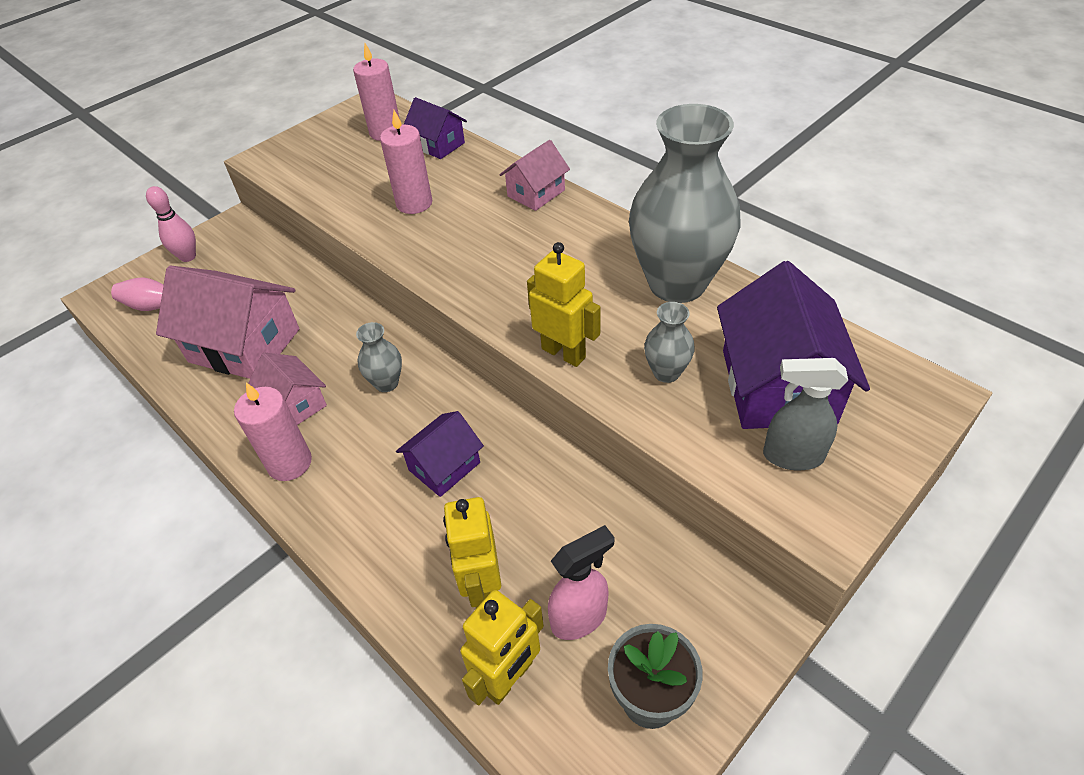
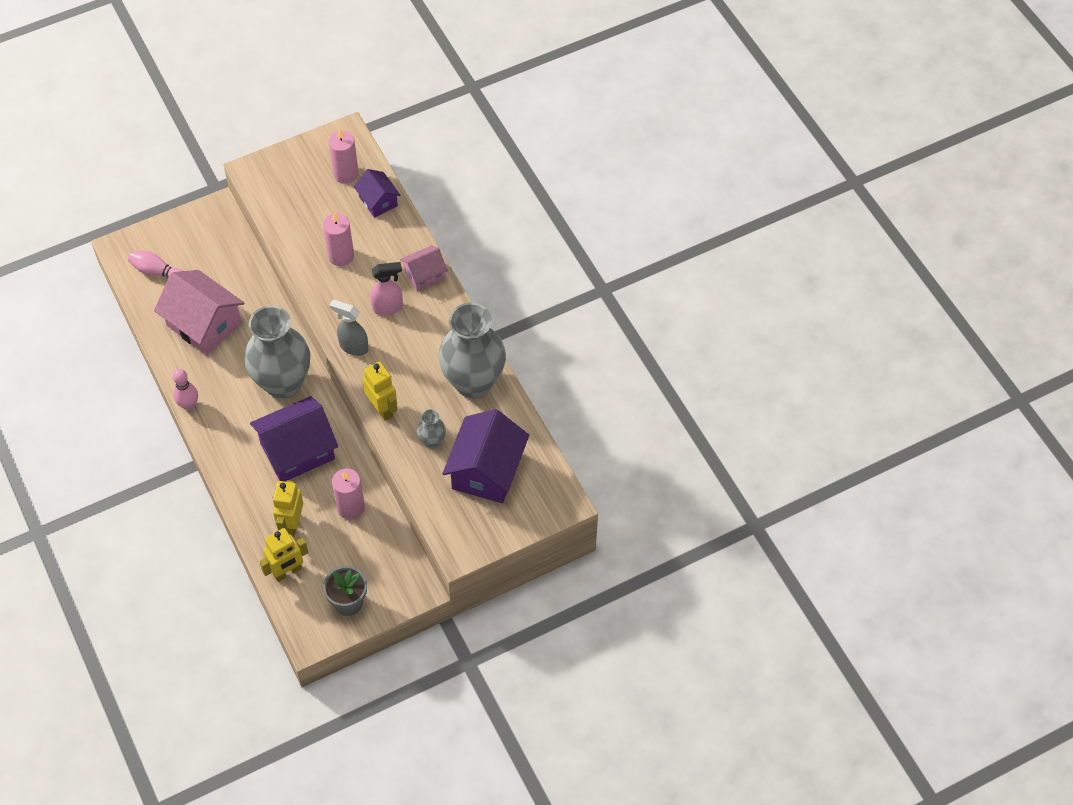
camera: 15 degrees right, 10 degrees up
pink bowling pin [146,186,196,262] -> pink bowling pin moved to [172,369,198,410]
pink candle [234,382,312,481] -> pink candle moved to [332,469,365,520]
pink house [248,352,327,425] -> none
grey vase [356,322,402,392] -> grey vase [244,306,310,399], size x2.36
purple house [396,411,484,497] -> purple house [250,396,338,482], size x1.80
pink spray bottle [548,525,615,640] -> pink spray bottle moved to [370,262,403,316]
grey spray bottle [763,358,848,470] -> grey spray bottle moved to [329,300,368,356]

